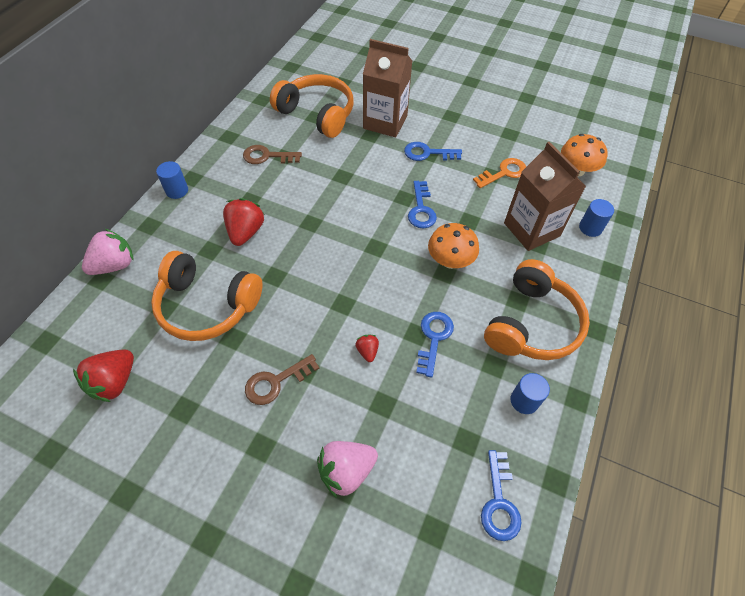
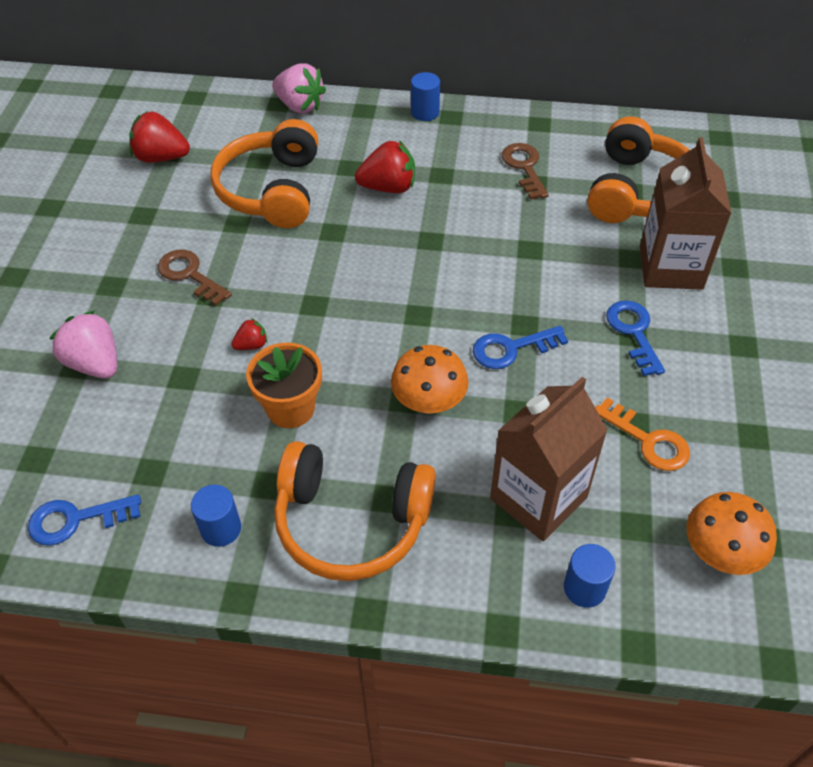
camera: 75 degrees right, 5 degrees down
blue key [416,312,454,378] -> orange flower pot [246,342,322,428]

